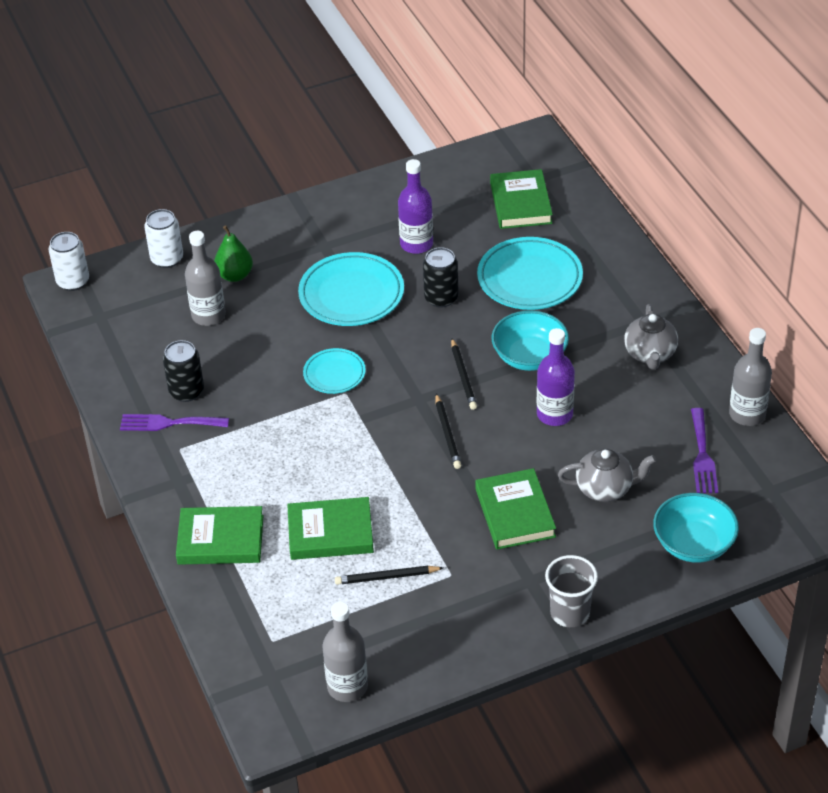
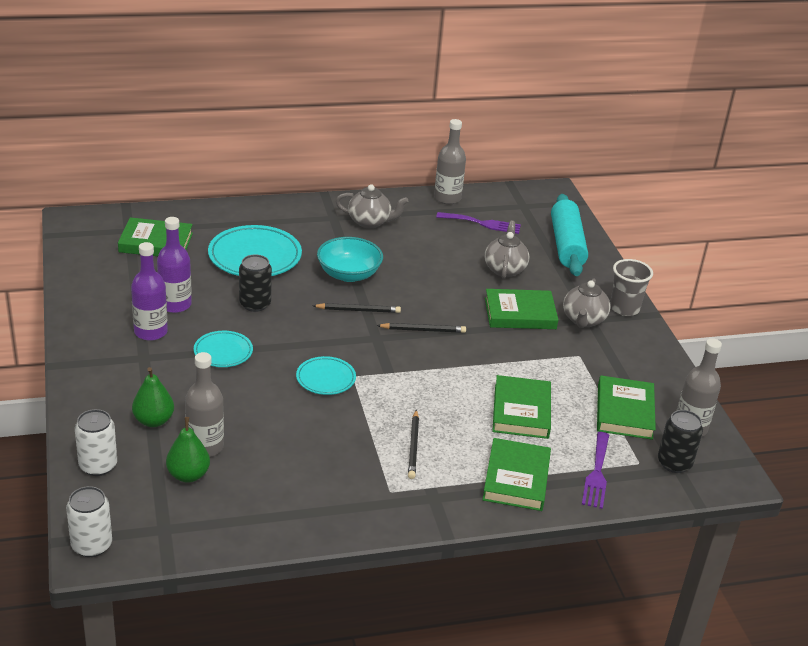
camera: 85 degrees left, 10 degrees down
purple fork [120,414,229,431] -> purple fork moved to [582,432,609,509]
black can [163,340,204,402] -> black can moved to [658,410,703,473]
turquoise plate [298,252,404,326] -> turquoise plate [194,331,253,367], size x0.57
black pencil [335,566,443,585] -> black pencil moved to [408,410,419,479]
purple bottle [537,328,575,426] -> purple bottle moved to [131,242,168,341]
turquoise bowl [653,493,739,563] -> turquoise rolling pin [551,194,588,276]
none -> green pear [166,417,210,483]
none -> grey teapot [563,278,611,328]
none -> green book [597,376,656,440]

